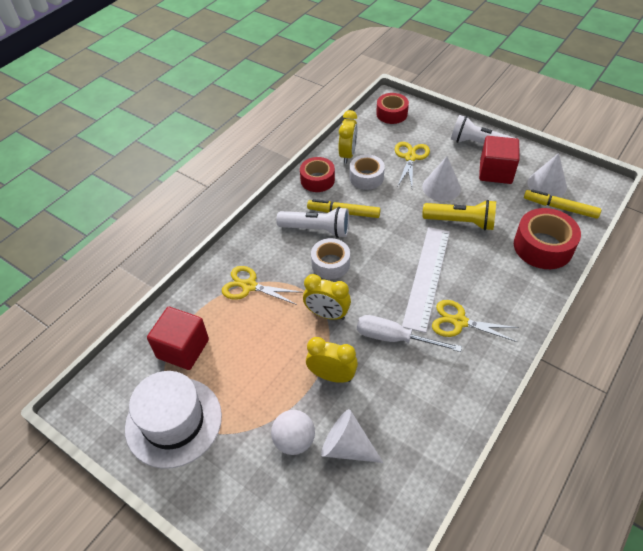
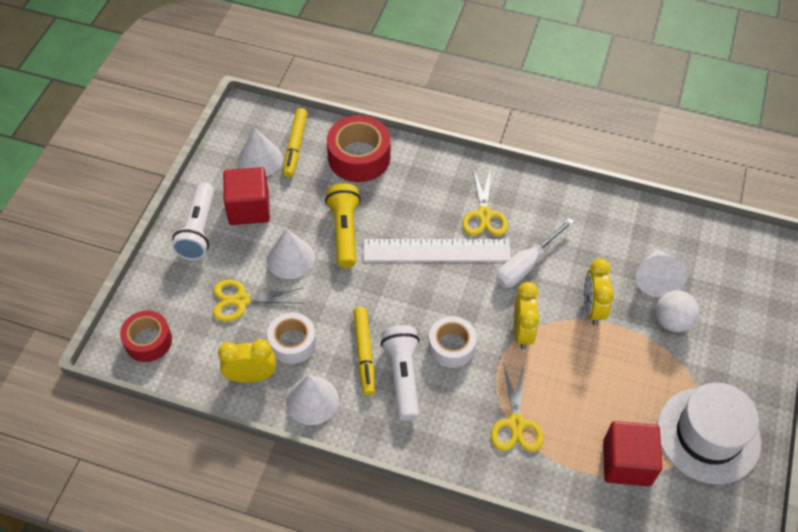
camera: 110 degrees left, 5 degrees up
red tape [300,157,335,192] -> white cone [286,375,339,425]
white screwdriver [357,315,462,352] -> white screwdriver turned 45 degrees clockwise [496,218,575,288]

